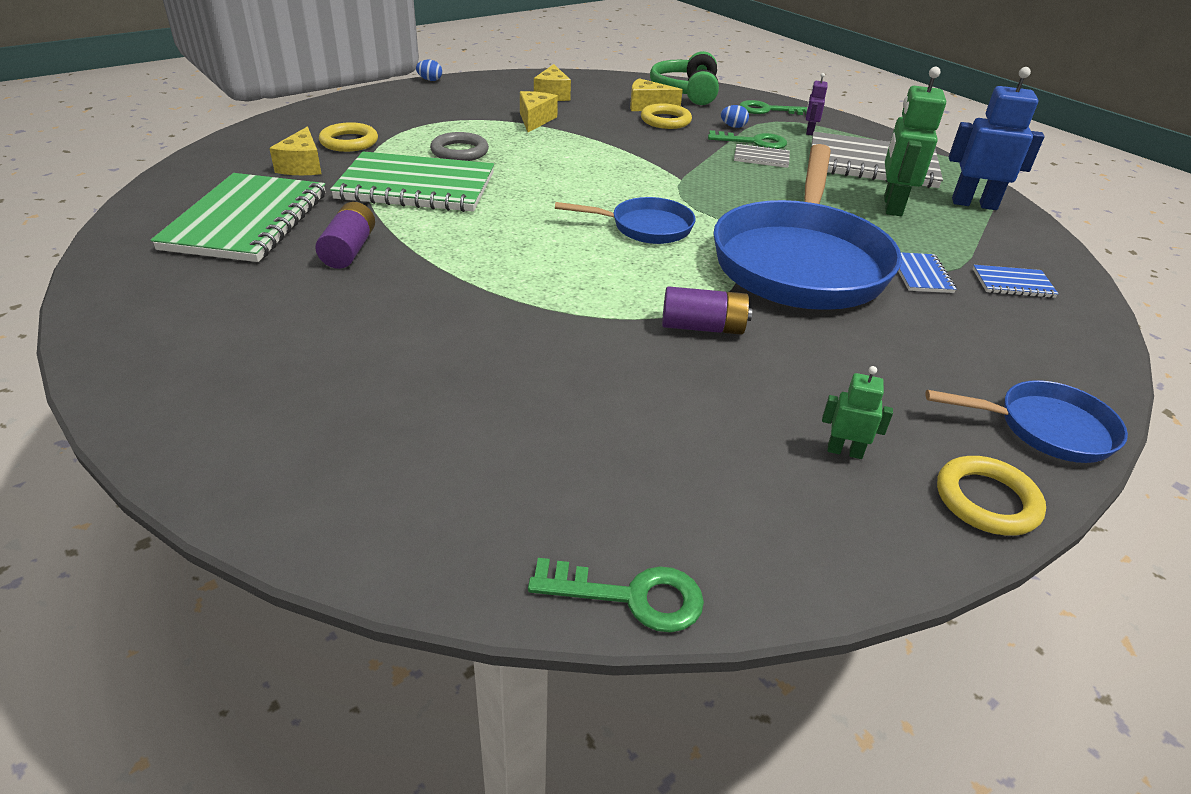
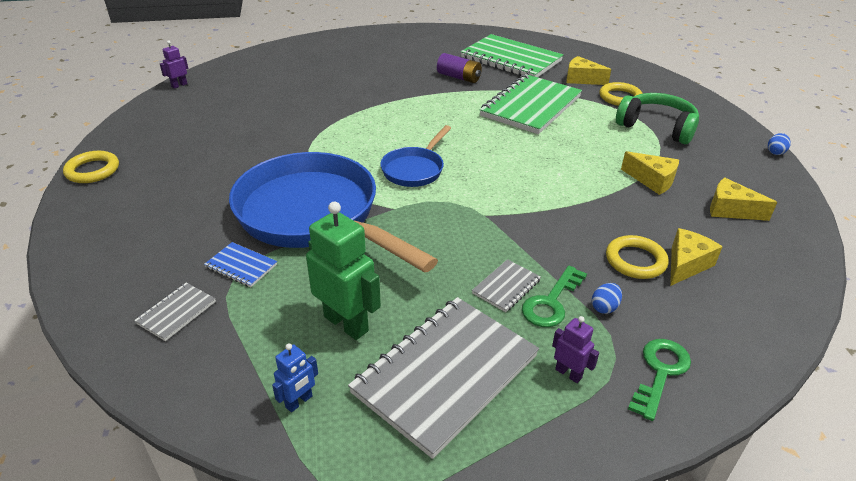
camera: 120 degrees right, 0 degrees up
grey ring [430,132,489,161] -> none
green key [528,558,704,633] -> purple robot [160,41,188,89]
green headphones [650,51,719,105] -> green headphones moved to [616,93,699,144]
purple battery [662,286,752,335] -> none
green robot [822,366,893,459] -> none
blue pan [925,380,1128,463] -> none
blue robot [949,67,1044,210] -> blue robot [272,343,318,412], size x0.51
blue notebook [973,265,1059,298] -> grey notebook [134,283,216,341]

